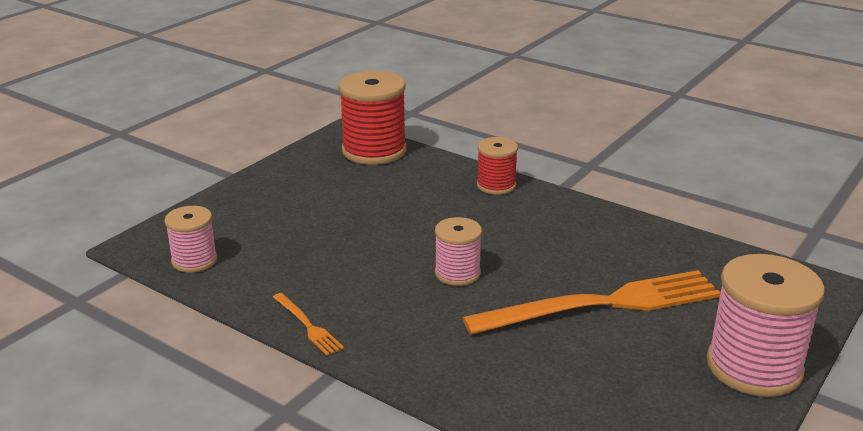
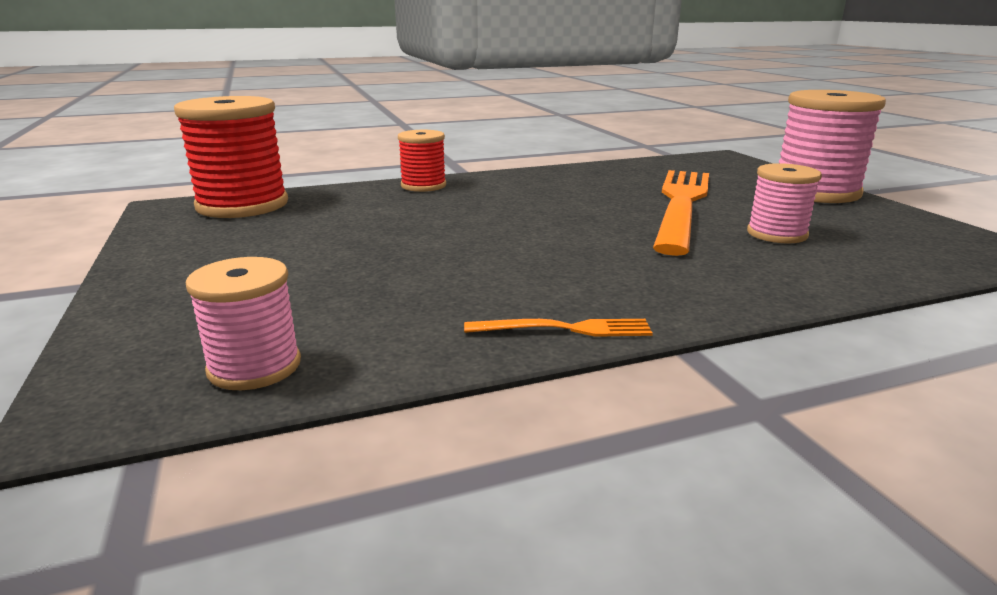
camera: 55 degrees left, 5 degrees down
pink spool [435,217,482,286] -> pink spool moved to [747,163,822,244]

